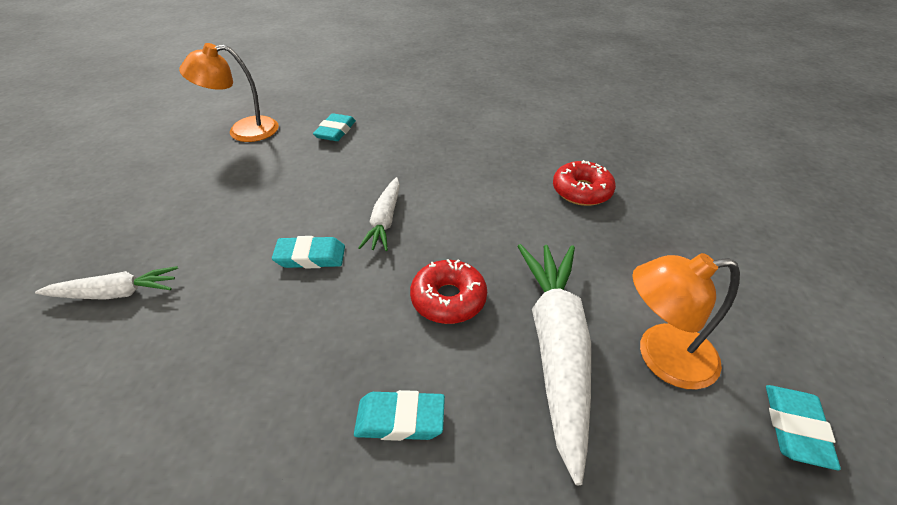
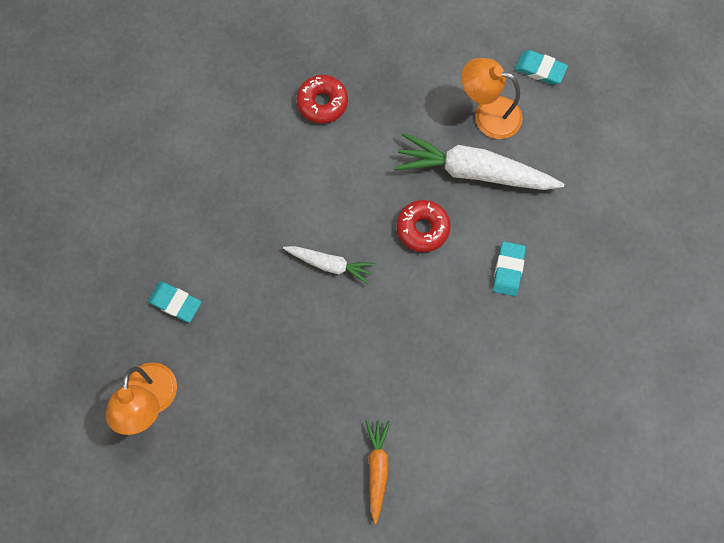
camera: 80 degrees left, 30 degrees up
white carrot [35,266,178,300] -> orange carrot [366,420,390,524]
turquoise eraser [272,236,345,268] -> none
orange lamp [632,253,740,390] -> orange lamp turned 105 degrees clockwise [461,58,522,139]

